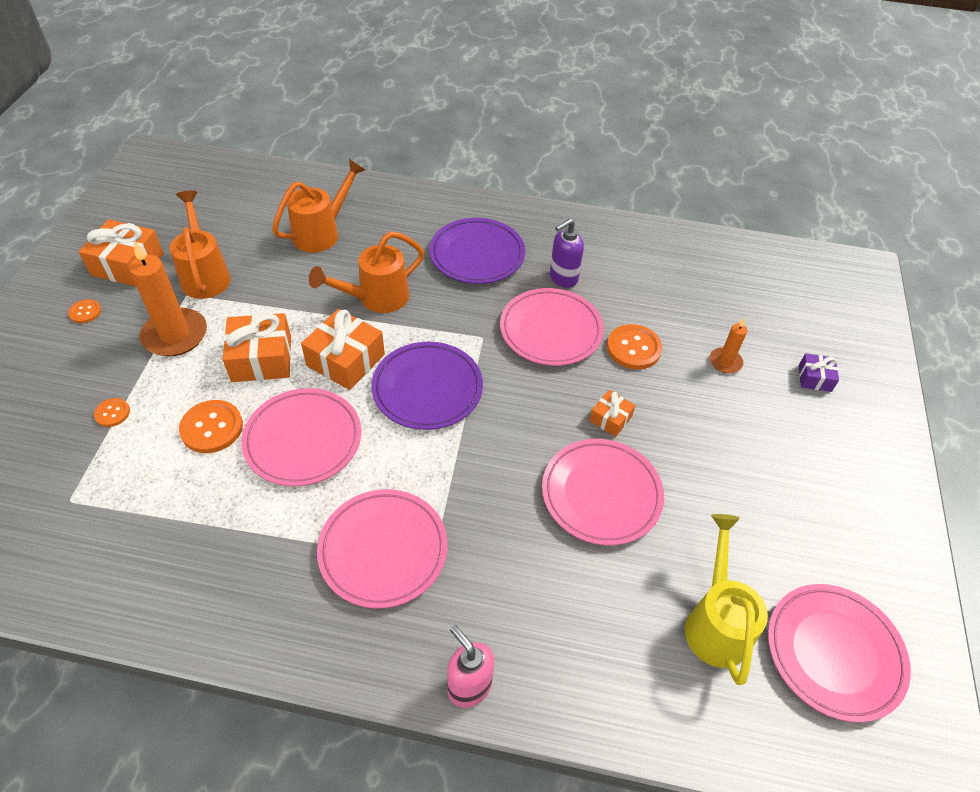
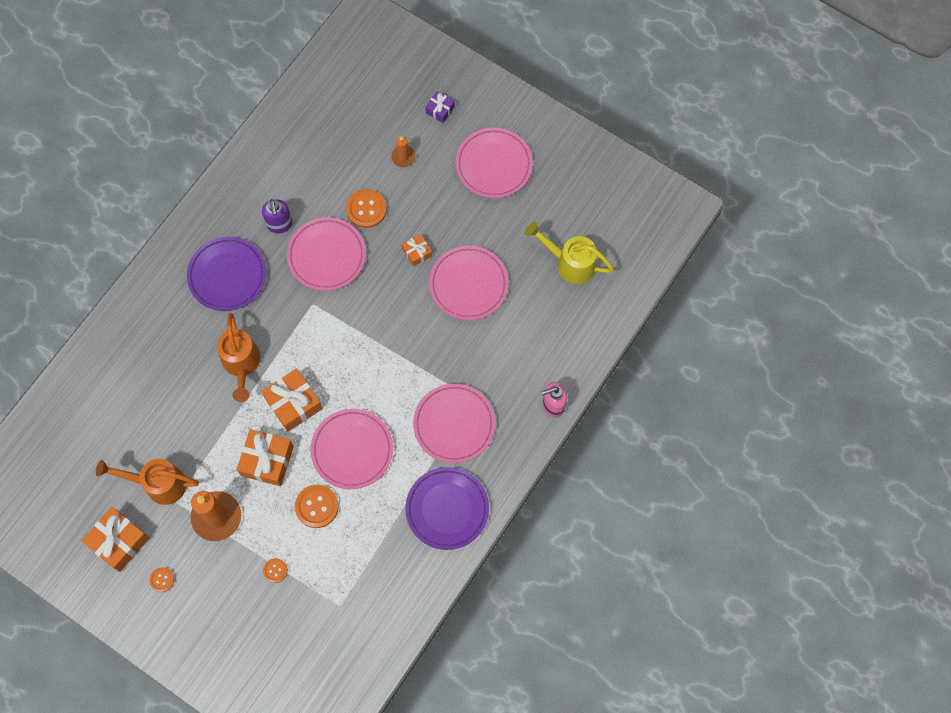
camera: 65 degrees left, 20 degrees up
orange watering can [272,159,365,253] -> none
purple plate [372,342,483,430] -> purple plate moved to [405,467,489,550]
pink plate [768,584,911,723] -> pink plate moved to [455,128,533,198]

